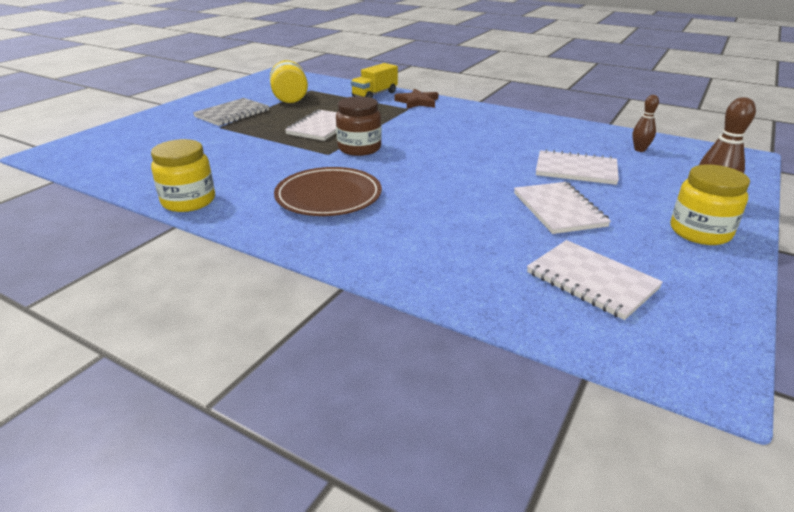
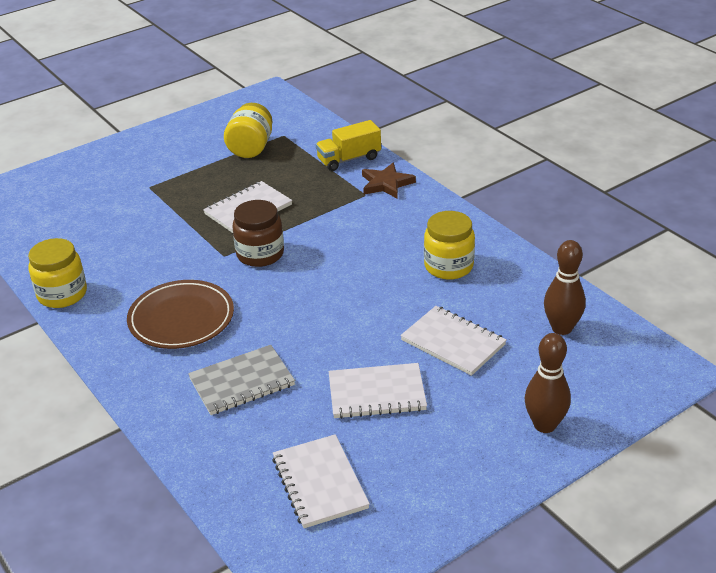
camera: 25 degrees right, 5 degrees up
grey notebook [193,98,269,126] -> grey notebook moved to [188,345,295,415]
white notebook [514,182,611,234] -> white notebook turned 75 degrees clockwise [328,363,427,419]
brown bowling pin [632,95,659,152] -> brown bowling pin [544,240,586,335], size x1.58
yellow jar [671,164,750,245] -> yellow jar moved to [424,211,475,280]

